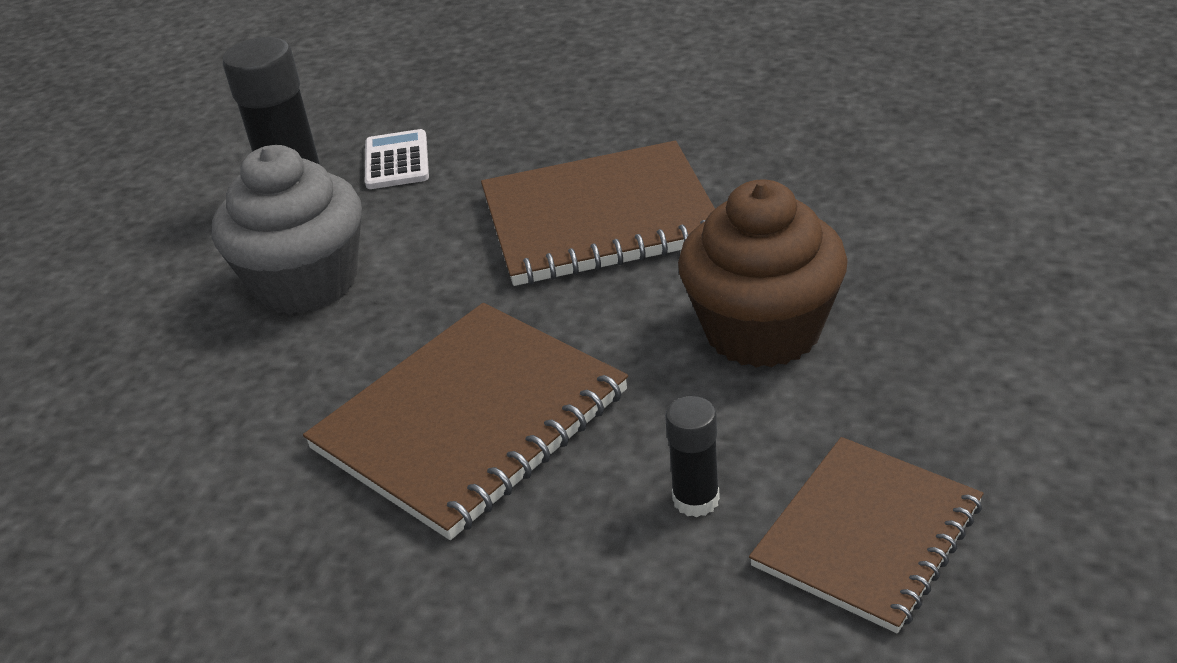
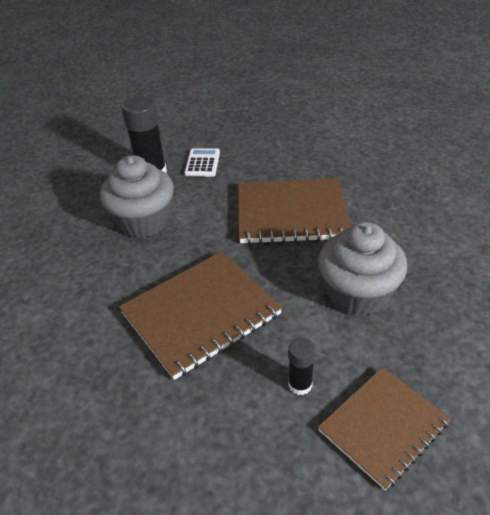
camera: 10 degrees right, 5 degrees up
brown cupcake [678,179,848,368] -> grey cupcake [318,222,407,316]

